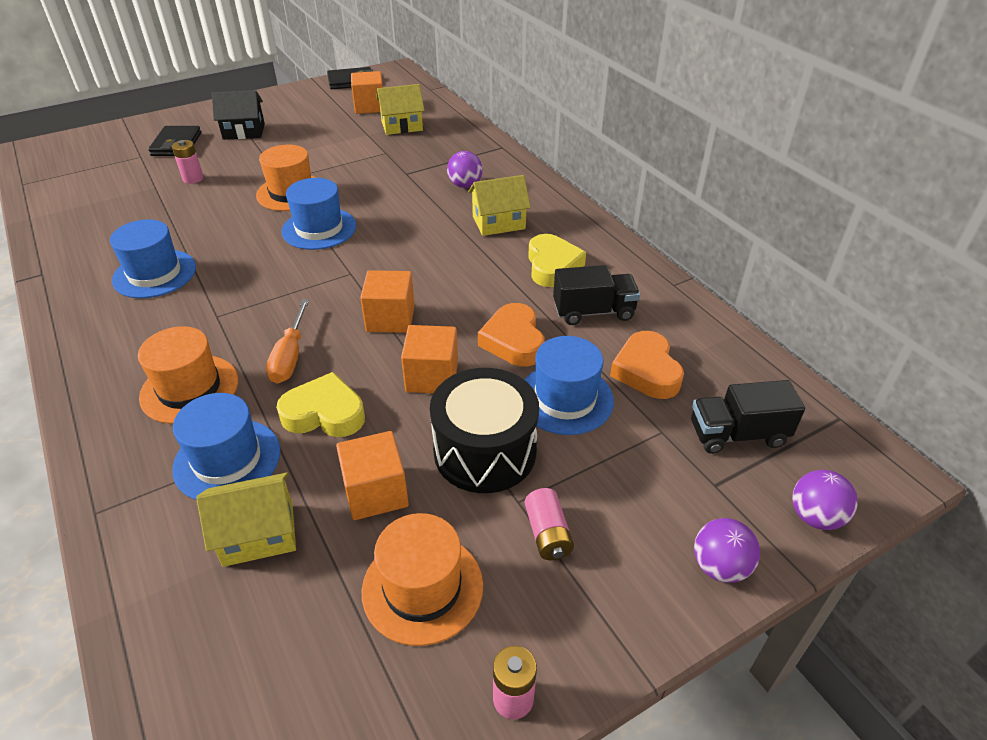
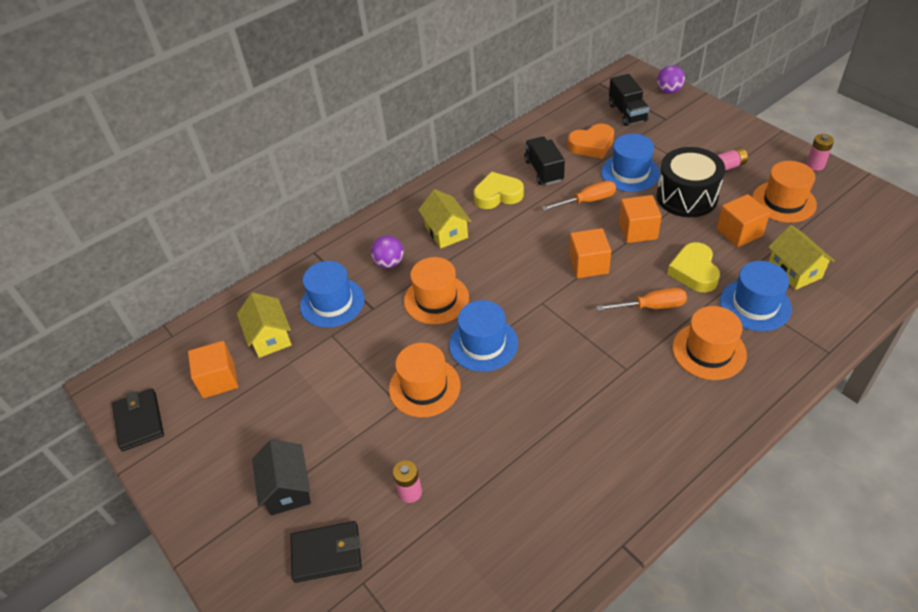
camera: 95 degrees left, 5 degrees up
blue hat [110,219,196,298] -> blue hat moved to [300,261,365,328]
orange heart [478,303,544,367] -> orange screwdriver [542,181,616,211]
purple ball [694,518,760,583] -> none
none -> orange hat [404,257,469,324]

